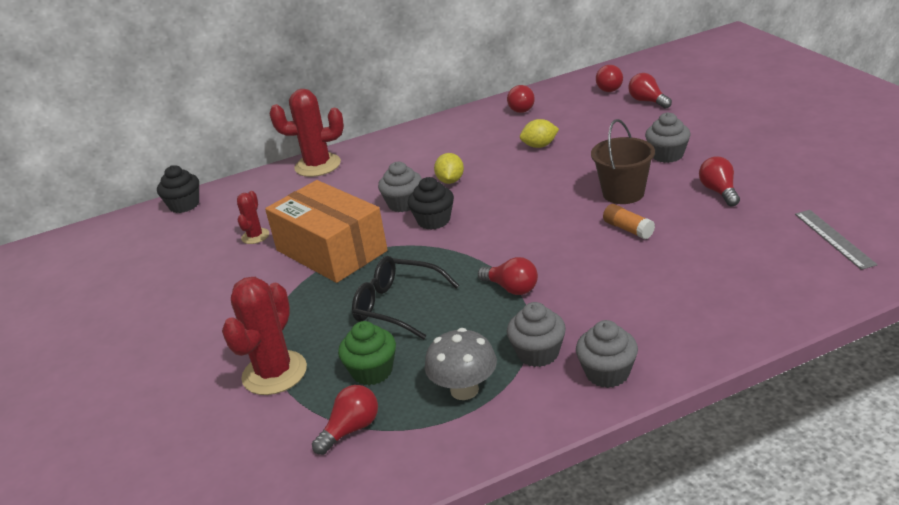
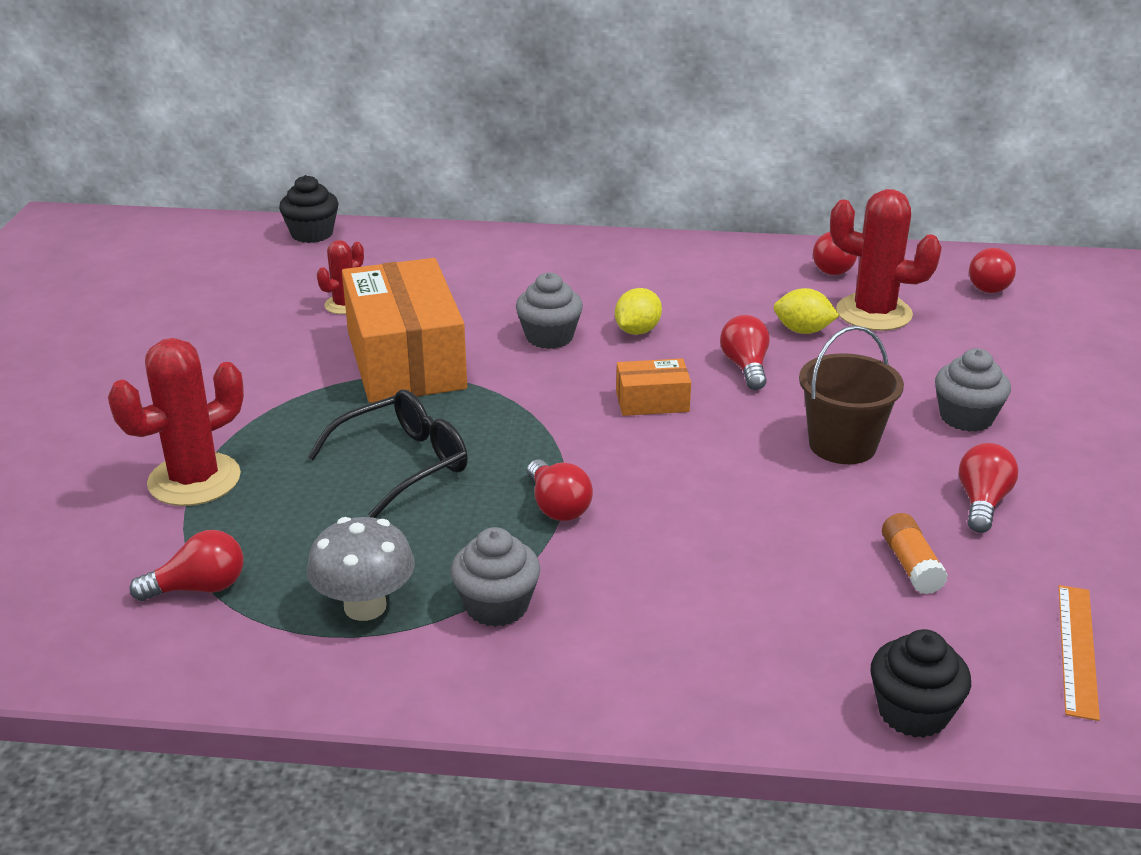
camera: 25 degrees right, 0 degrees up
red cactus [270,89,344,177] -> red cactus moved to [830,189,942,331]
green cupcake [338,321,396,385] -> none
black glasses [352,256,459,340] -> black glasses turned 90 degrees clockwise [307,390,468,518]
black cupcake [408,177,454,230] -> black cupcake moved to [871,629,971,738]
grey cupcake [576,320,638,388] -> none
orange glue stick [603,204,655,239] -> orange glue stick moved to [882,513,948,594]
red light bulb [628,73,672,109] -> red light bulb moved to [720,315,770,390]
grey ruler [795,210,877,270] -> orange ruler [1058,585,1100,721]
none -> orange box [616,358,691,416]

